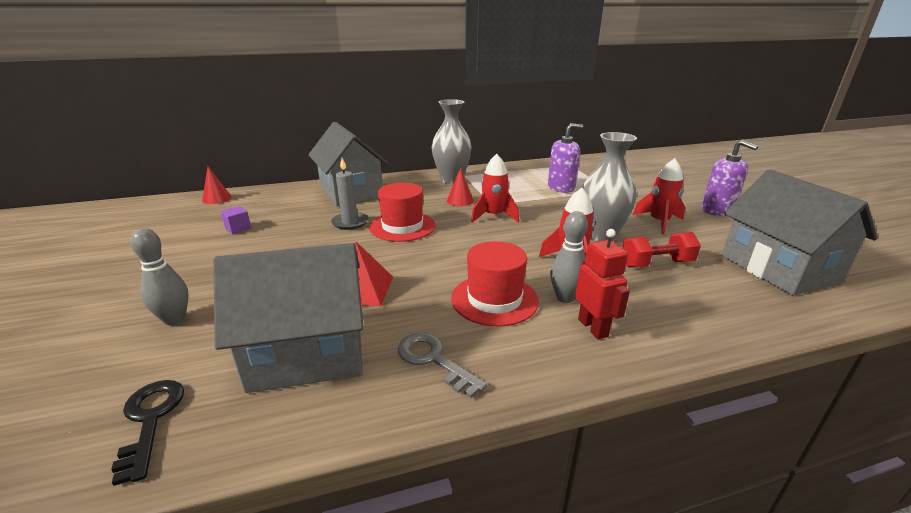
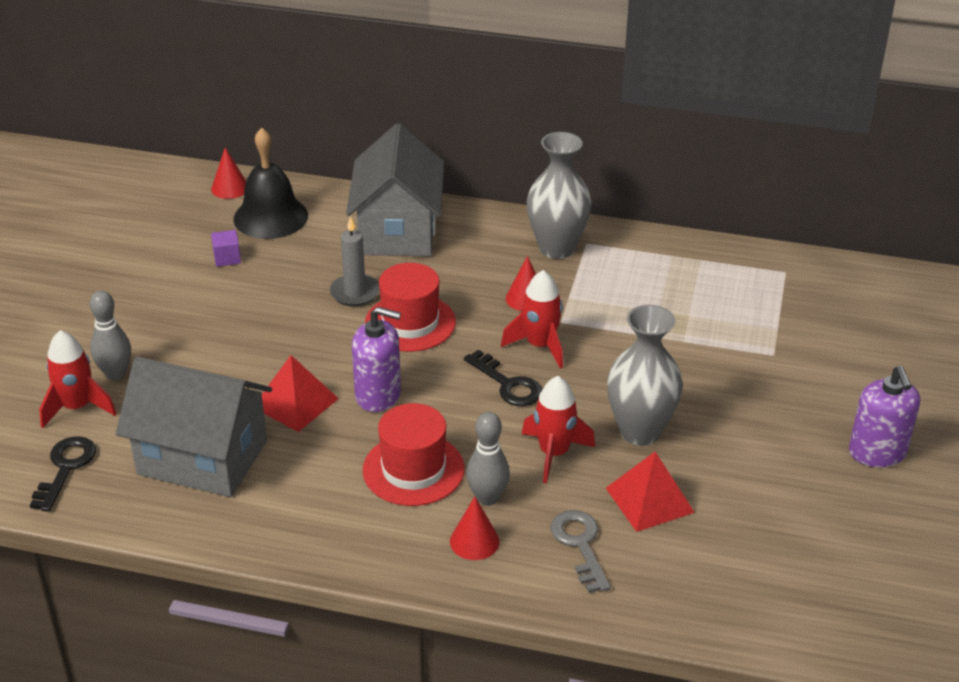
camera: 30 degrees right, 10 degrees up
grey key [398,333,487,398] -> grey key moved to [551,510,611,593]
purple soap dispenser [548,123,583,193] -> purple soap dispenser moved to [352,307,401,412]
red robot [575,229,630,339] -> red cone [450,497,500,560]
red dumbbell [622,232,701,268] -> red pyramid [606,452,695,532]
red rocket [633,158,685,235] -> red rocket moved to [39,330,116,428]
grey house [721,170,878,296] -> none
none -> black bell [233,128,308,239]
none -> black key [464,350,542,406]

